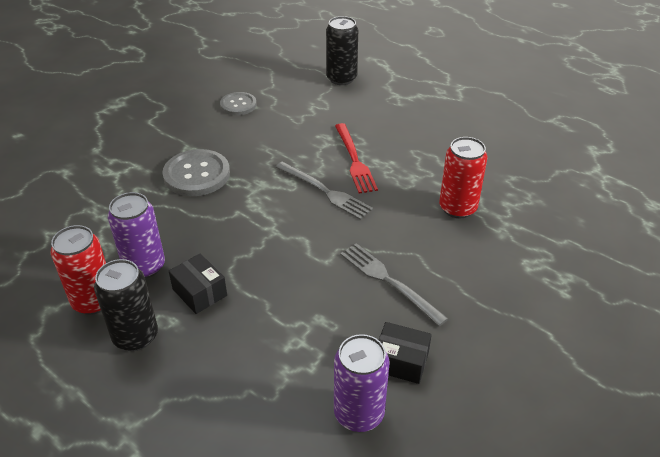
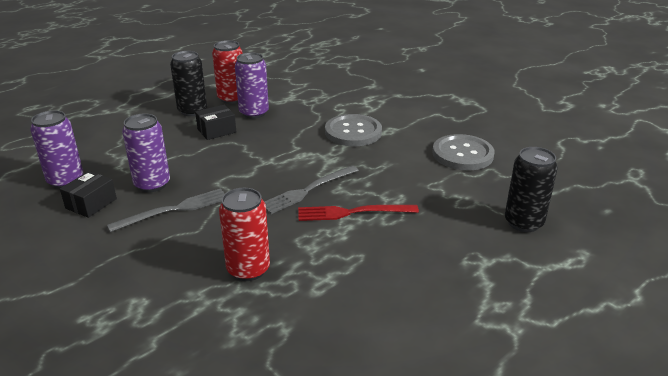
camera: 100 degrees right, 10 degrees down
grey button [220,92,257,116] -> grey button [432,134,495,170], size x1.61
none -> purple can [122,114,170,192]

